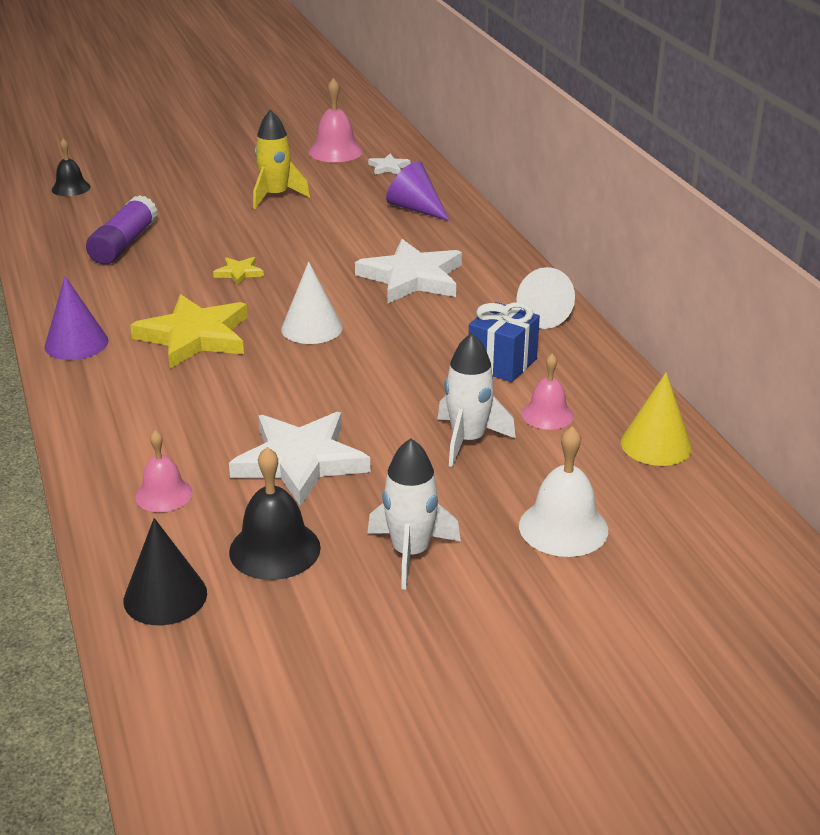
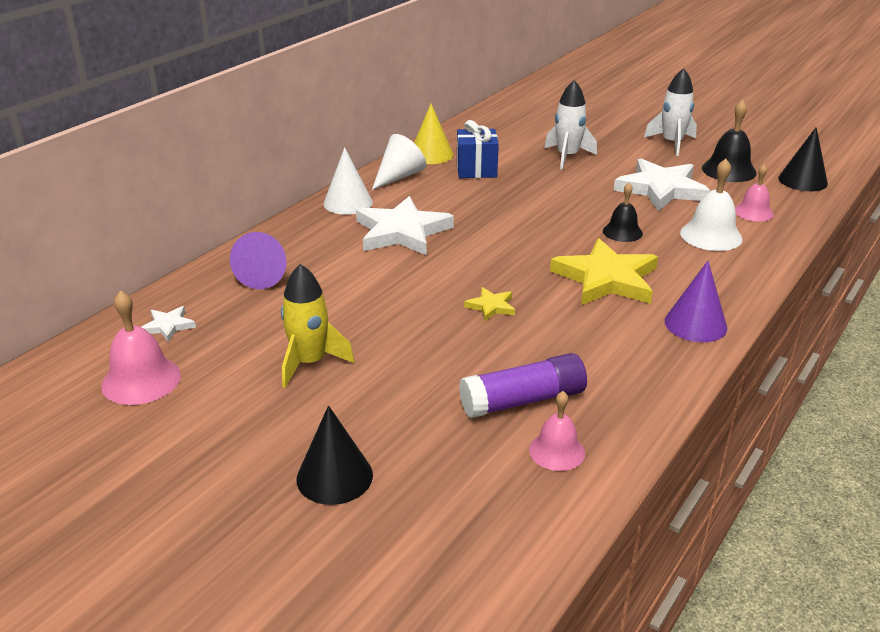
camera: 125 degrees left, 0 degrees up
black bell [52,139,91,196] -> black bell moved to [603,183,643,242]
white cone [281,262,343,344] -> white cone moved to [324,147,373,215]
white bell [519,426,608,557] -> white bell moved to [680,159,743,251]
pink bell [522,354,574,430] -> pink bell moved to [529,391,585,471]
yellow cone [621,373,692,466] -> yellow cone moved to [414,104,454,164]
none -> black cone [297,405,373,505]

